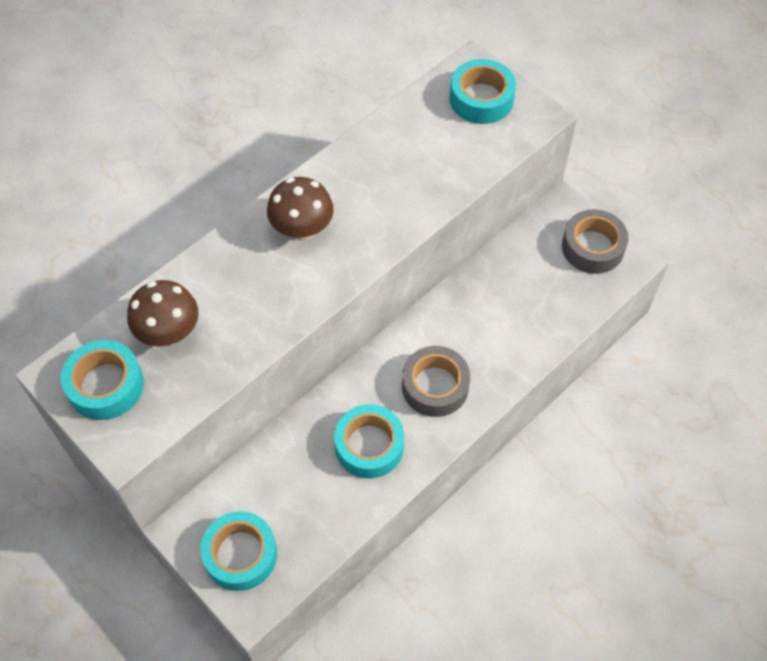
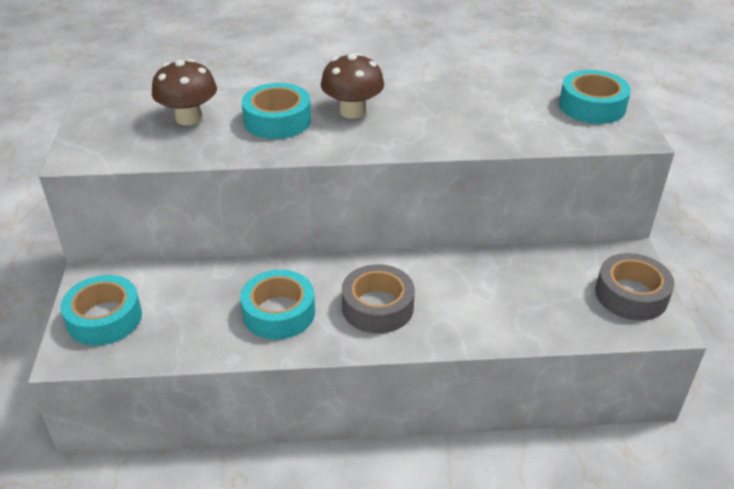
camera: 40 degrees right, 20 degrees down
turquoise tape [61,340,144,420] -> turquoise tape moved to [242,83,311,139]

